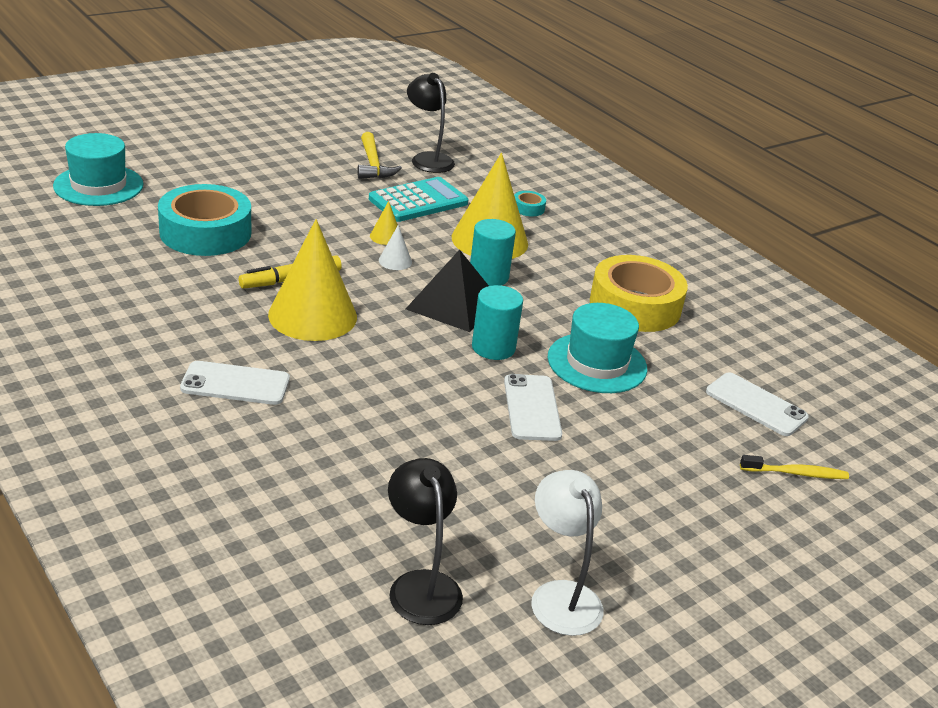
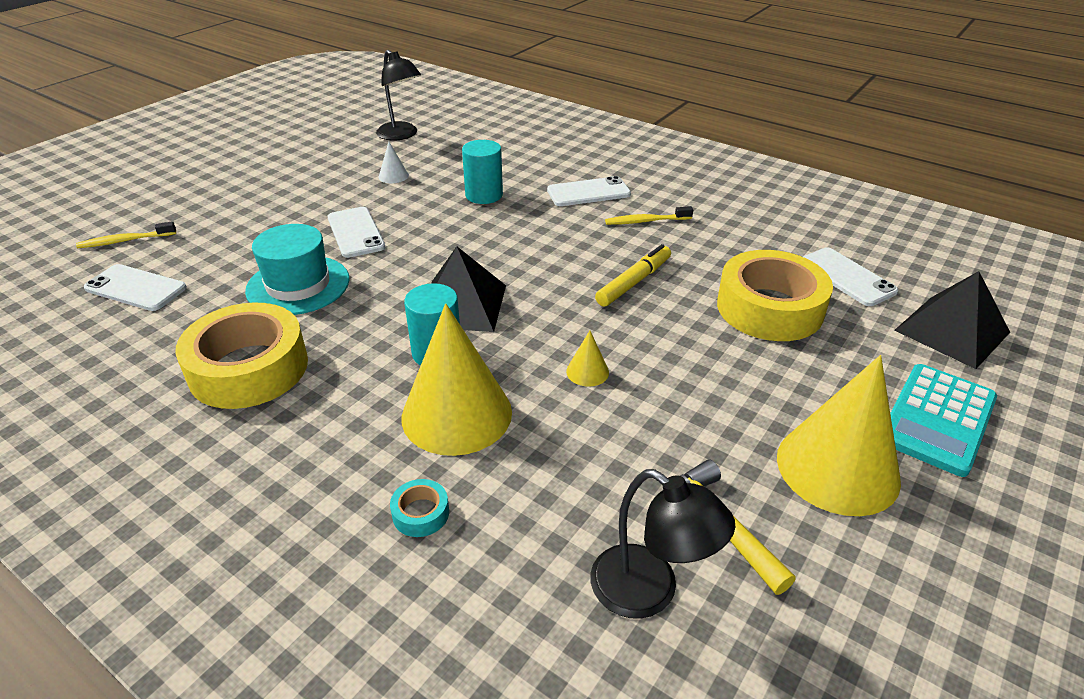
camera: 165 degrees right, 5 degrees up
turquoise hat [53,133,144,206] -> black pyramid [894,271,1010,369]
turquoise tape [158,184,251,256] -> yellow tape [717,250,833,341]
yellow cone [268,219,357,341] -> yellow cone moved to [777,355,901,516]
turquoise calculator [369,177,468,222] -> turquoise calculator moved to [890,364,997,477]
white cone [379,225,412,270] -> white cone moved to [379,142,409,183]
turquoise cylinder [472,285,523,360] -> turquoise cylinder moved to [462,140,503,204]
white lamp [531,470,604,636] -> none
none -> yellow toothbrush [605,206,693,225]
none -> white phone [803,247,898,306]

